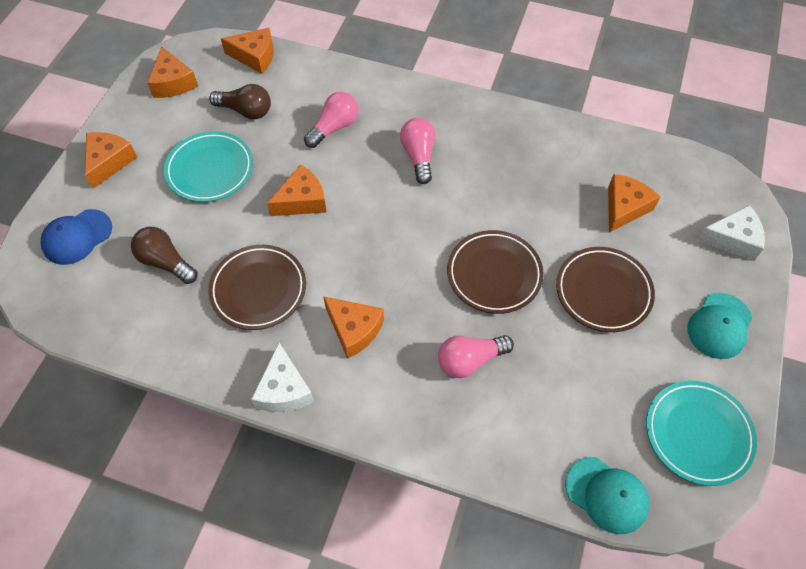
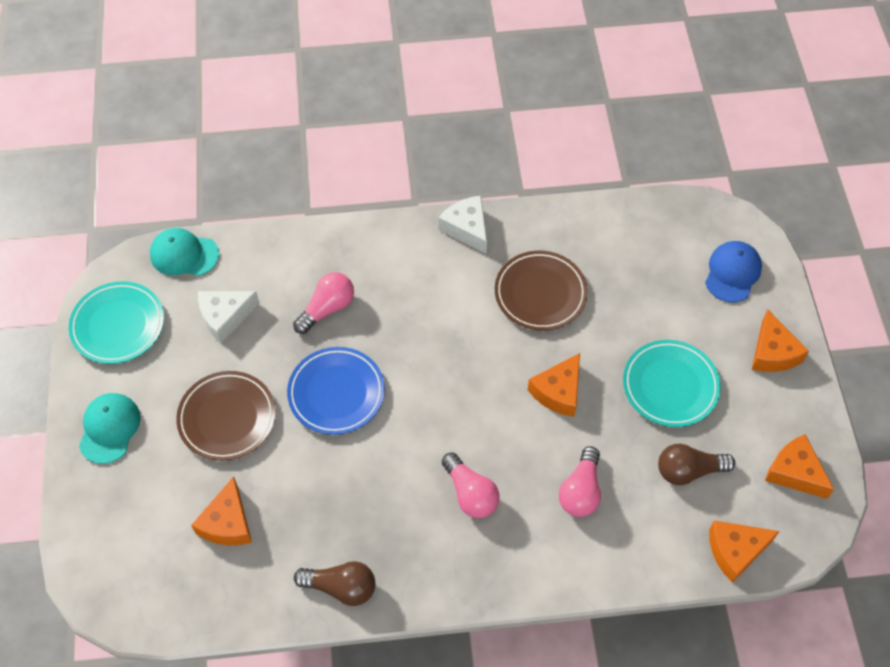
camera: 155 degrees right, 0 degrees up
brown light bulb [131,227,198,284] -> brown light bulb moved to [294,561,375,606]
orange cheese [323,296,384,359] -> none
brown plate [447,230,544,314] -> blue plate [287,347,385,435]
white cheese [696,205,765,261] -> white cheese moved to [198,291,259,343]

